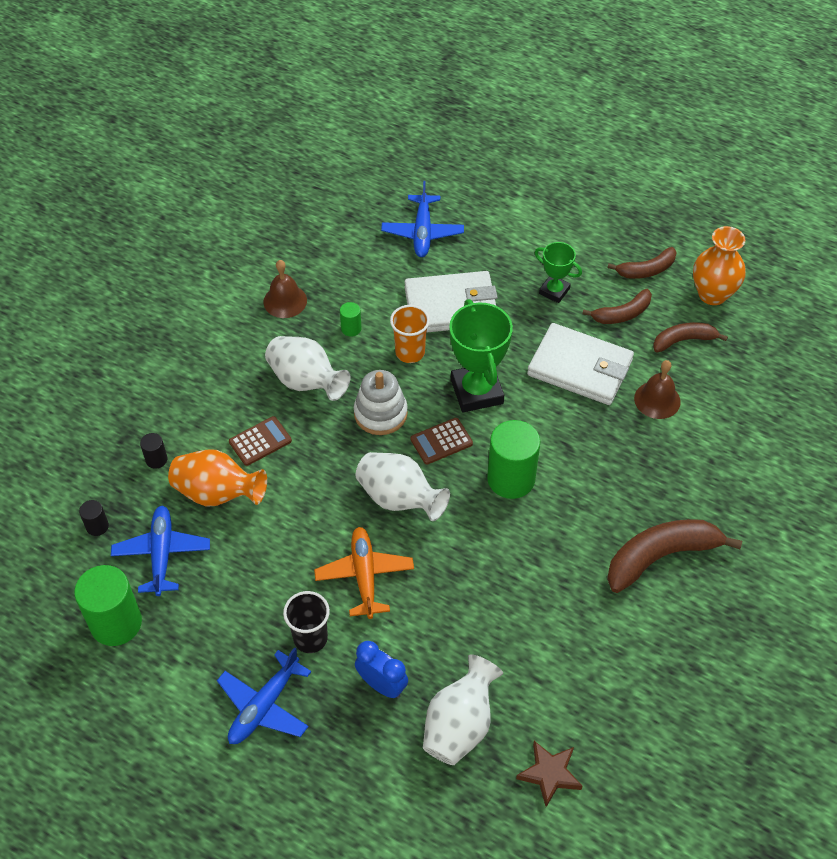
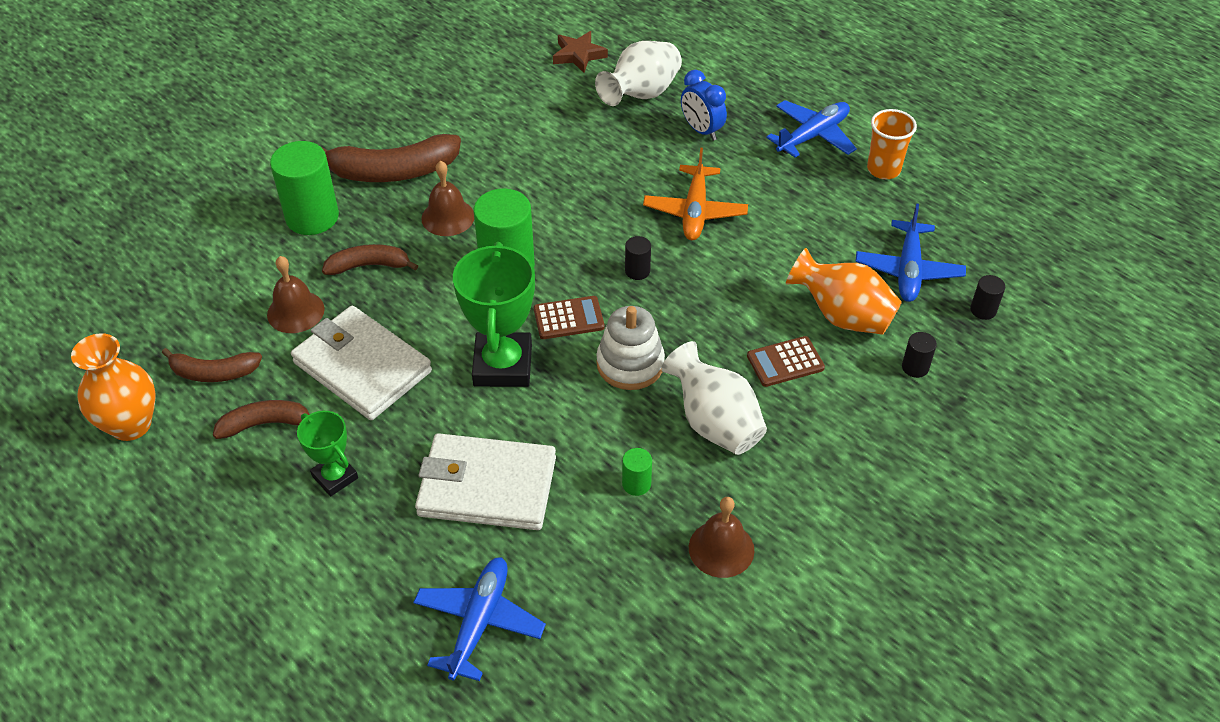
camera: 165 degrees left, 5 degrees down
green cylinder [74,565,142,646] -> green cylinder moved to [270,141,339,235]
black cup [283,591,330,653] -> none
white vase [356,452,450,521] -> black cylinder [625,236,651,280]
orange cup [390,305,430,363] -> orange cup moved to [867,109,917,179]
brown banana [607,247,677,279] -> brown banana moved to [322,244,418,275]
none -> brown bell [421,161,474,236]

